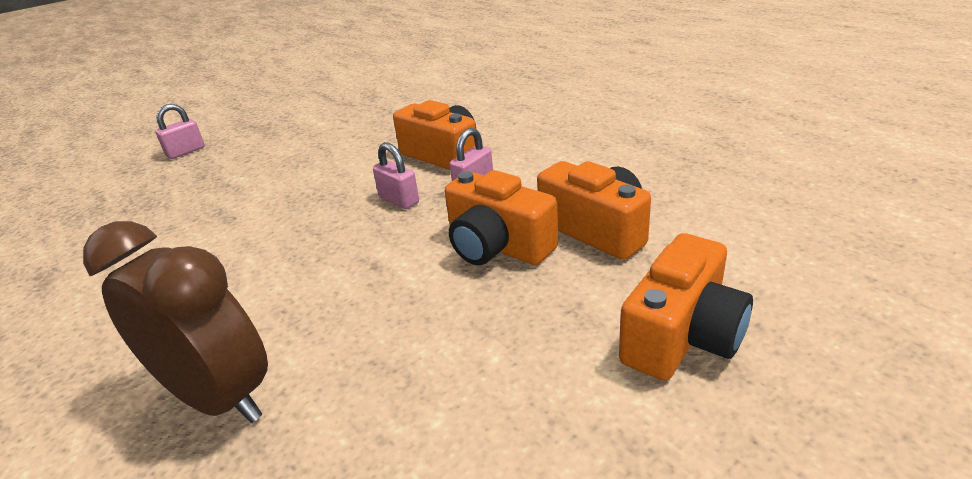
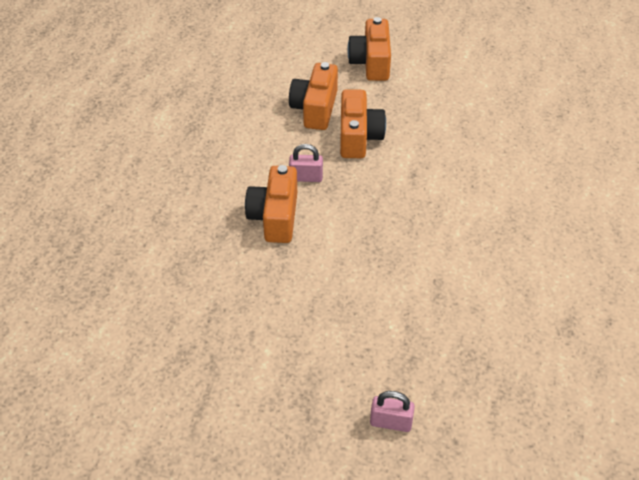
camera: 130 degrees left, 15 degrees up
brown clock [83,221,268,423] -> none
pink padlock [373,142,419,209] -> none
orange camera [619,233,753,381] -> orange camera turned 90 degrees counterclockwise [347,17,391,81]

